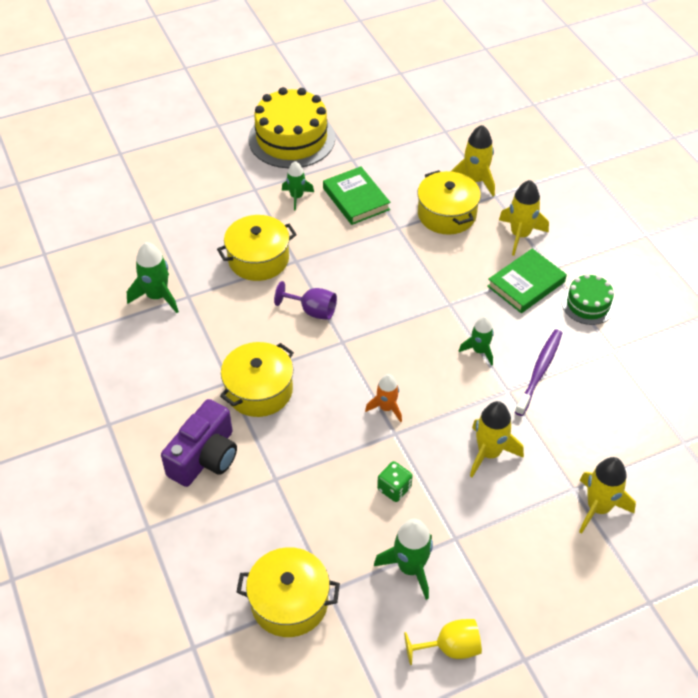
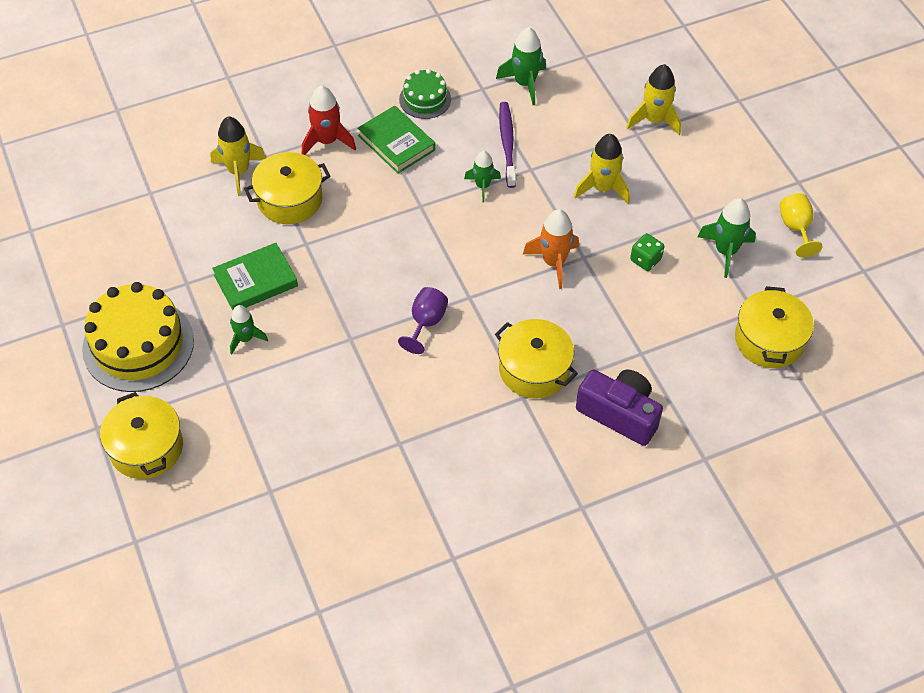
camera: 90 degrees left, 5 degrees up
green rocket [127,242,179,313] -> green rocket moved to [496,27,546,105]
yellow pot [217,215,297,281] -> yellow pot moved to [100,392,183,479]
orange rocket [365,374,402,422] -> orange rocket [523,209,579,289], size x1.52
yellow rocket [499,180,549,256] -> red rocket [302,85,356,155]
purple toothbrush [515,329,562,416] -> purple toothbrush turned 60 degrees clockwise [499,102,516,188]

